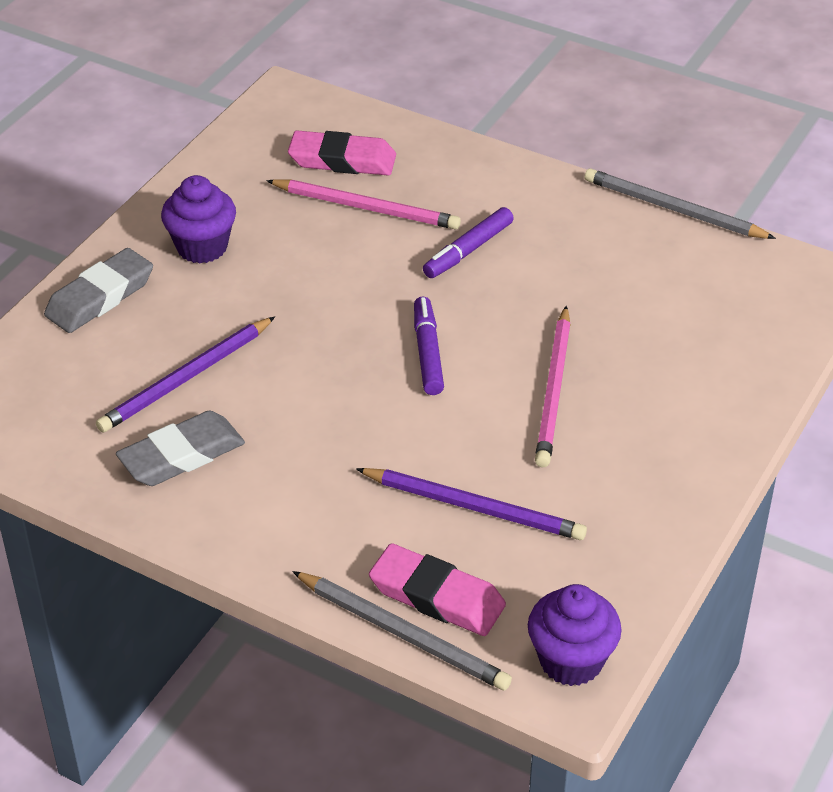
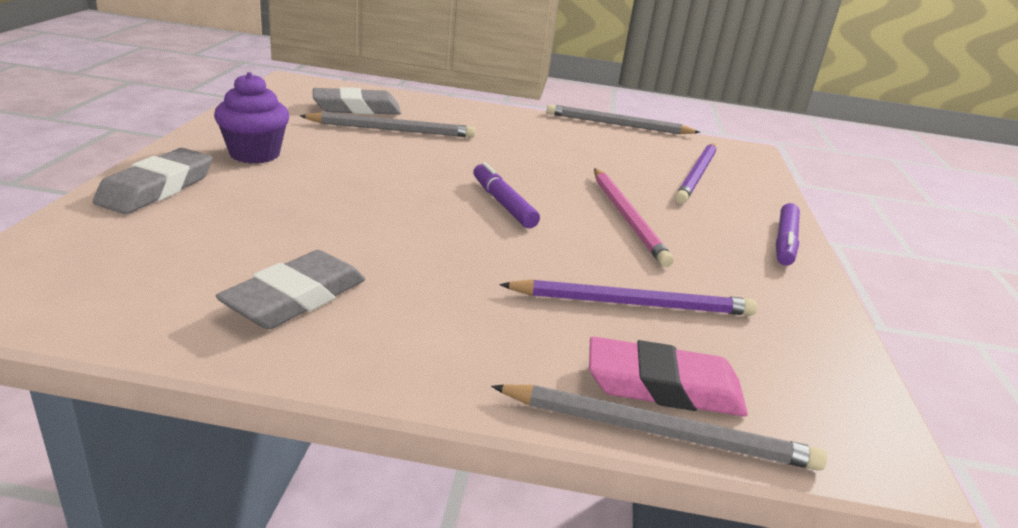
camera: 25 degrees left, 15 degrees down
purple pencil [96,317,275,433] -> purple pencil moved to [675,143,716,204]
pink pencil [266,179,461,230] -> grey pencil [300,112,475,138]
pink eraser [288,130,396,176] -> grey eraser [313,87,401,115]
purple marker [423,207,514,278] -> purple marker moved to [776,203,800,266]
purple cupcake [528,584,622,686] -> none

